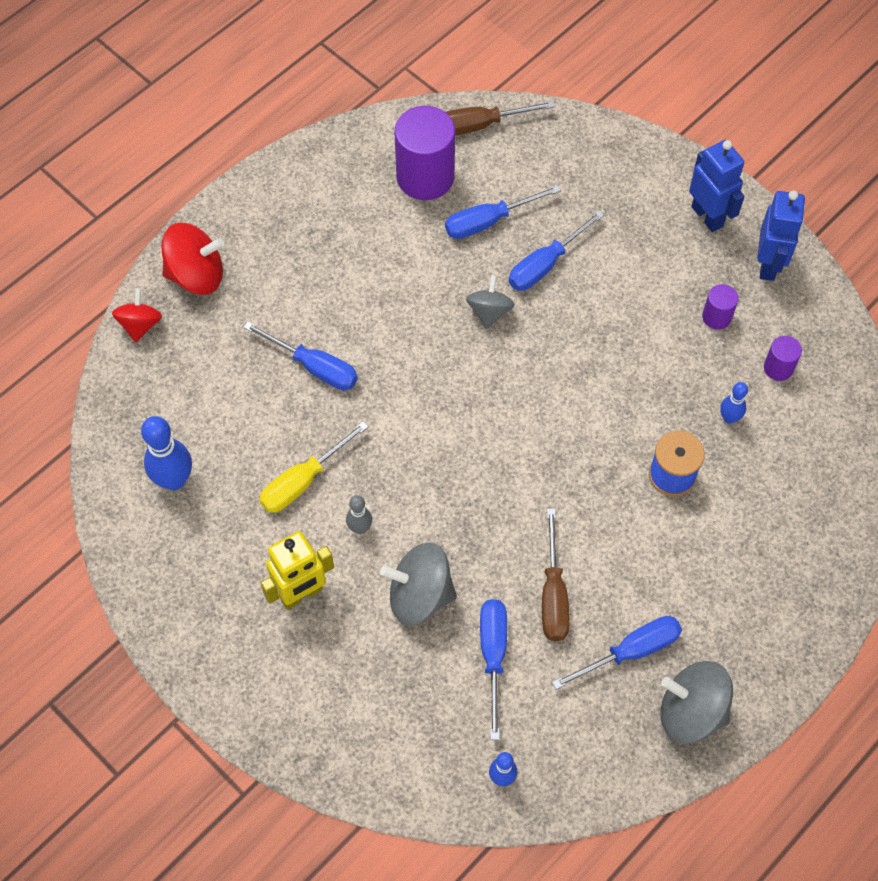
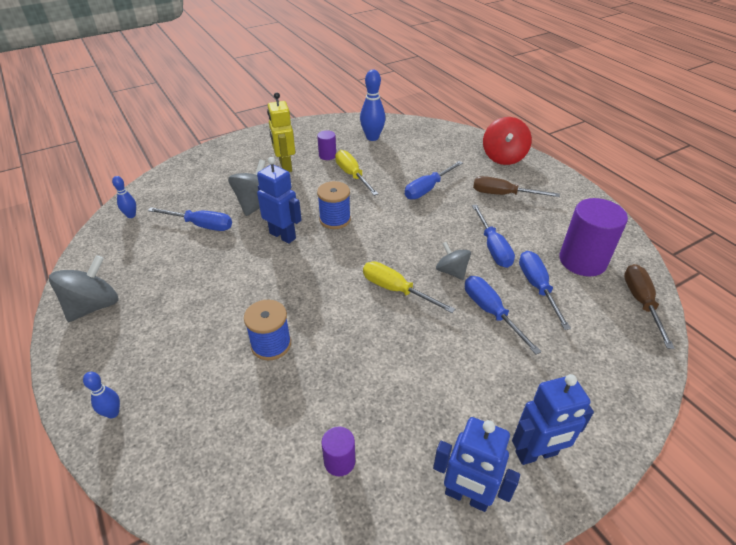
camera: 105 degrees right, 20 degrees down
red spinning top [112,289,162,342] -> none
grey bowling pin [346,495,372,534] -> none
grey spinning top [466,276,515,329] -> grey spinning top turned 150 degrees counterclockwise [436,242,471,280]
brown screwdriver [542,508,570,641] -> brown screwdriver moved to [473,176,560,197]
blue screwdriver [552,616,682,690] -> blue screwdriver moved to [472,204,515,268]
purple cylinder [702,284,738,330] -> purple cylinder moved to [317,130,336,160]
blue bowling pin [720,382,748,424] -> blue bowling pin moved to [83,372,120,418]
none -> blue robot [257,157,302,244]
none -> blue spool [317,181,351,229]
none -> yellow screwdriver [363,261,455,313]

